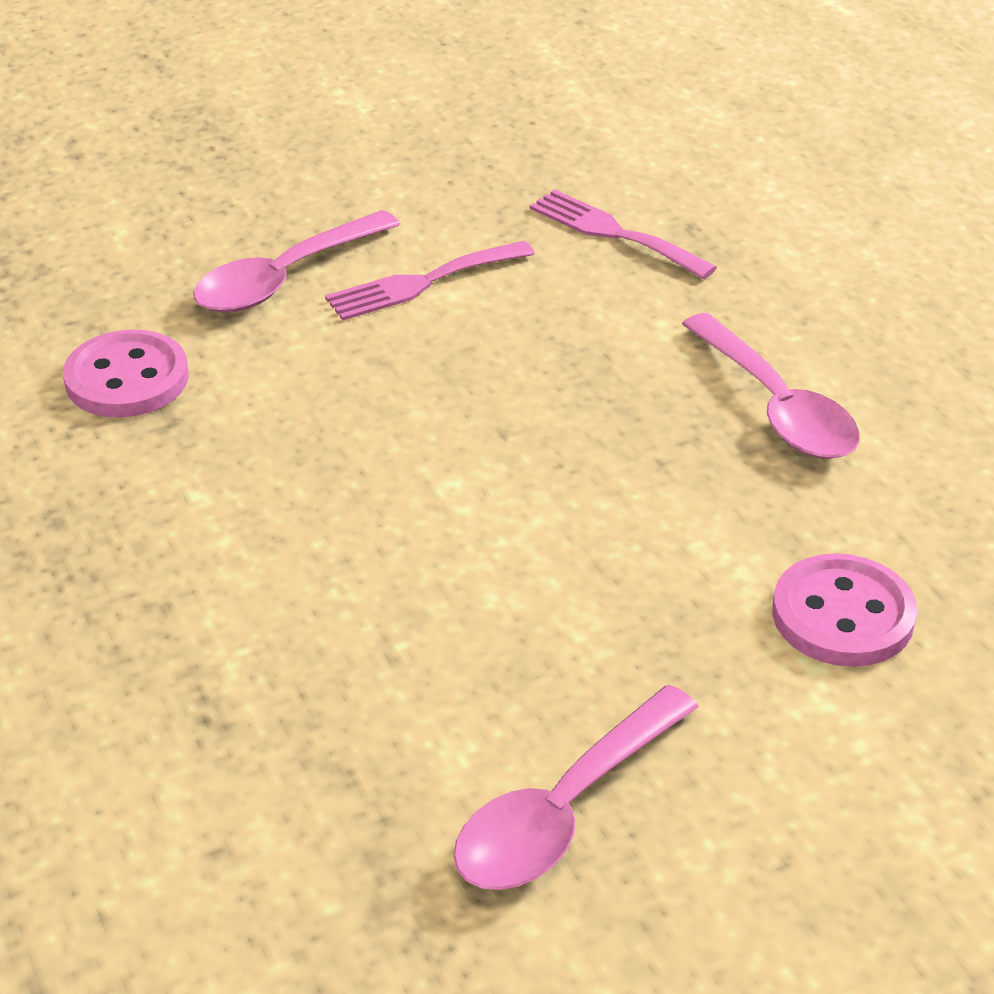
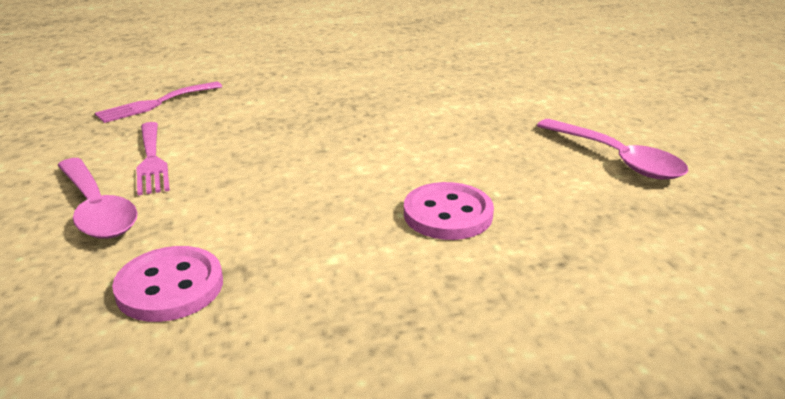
camera: 80 degrees left, 10 degrees down
pink spoon [682,313,860,459] -> none
pink button [772,553,917,667] -> pink button moved to [404,182,494,240]

